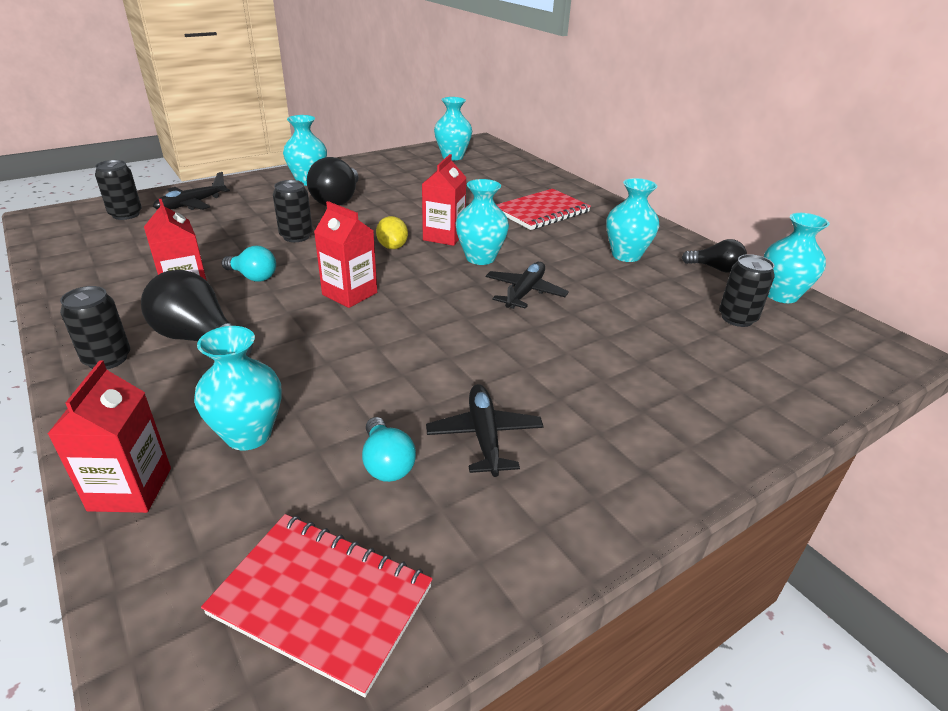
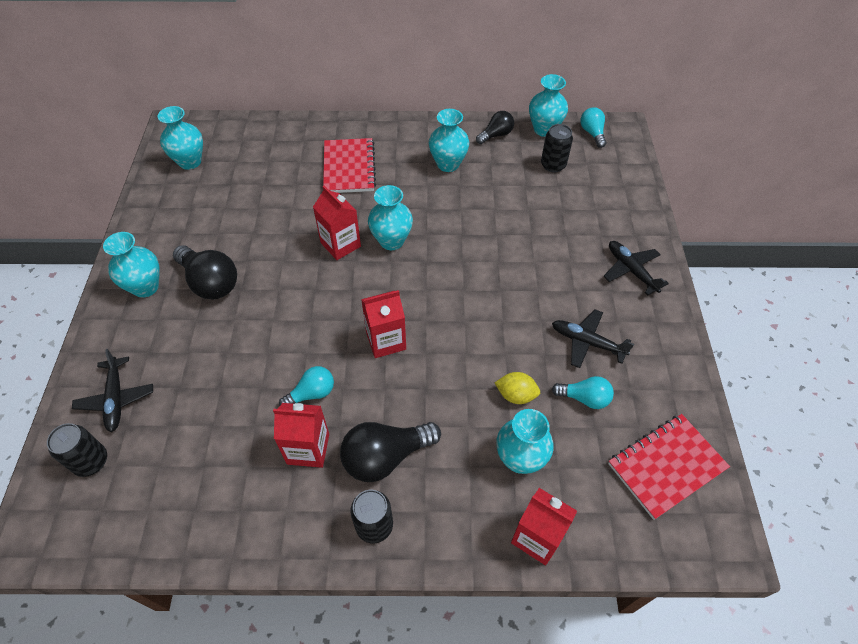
camera: 55 degrees left, 20 degrees up
black can [273,180,313,242] -> none
yellow lemon [376,216,408,249] -> yellow lemon moved to [495,372,540,404]
black plane [486,262,569,309] -> black plane moved to [603,241,669,295]
none -> turquoise light bulb [581,107,606,148]

